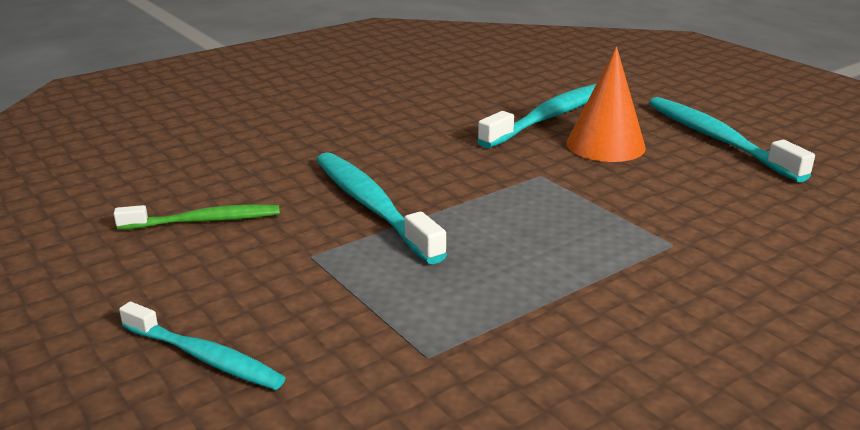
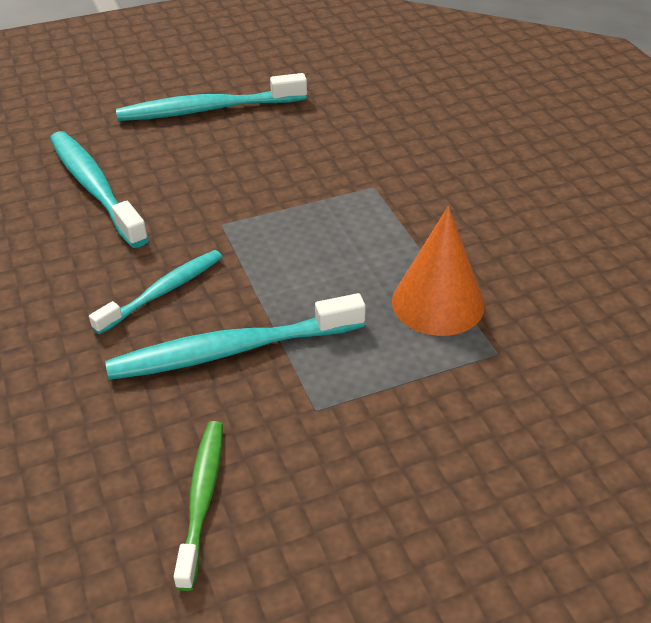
camera: 75 degrees left, 15 degrees up
turquoise toothbrush [119,302,286,390] -> turquoise toothbrush moved to [89,250,222,334]
orange cone [566,46,646,162] -> orange cone moved to [392,206,485,336]

